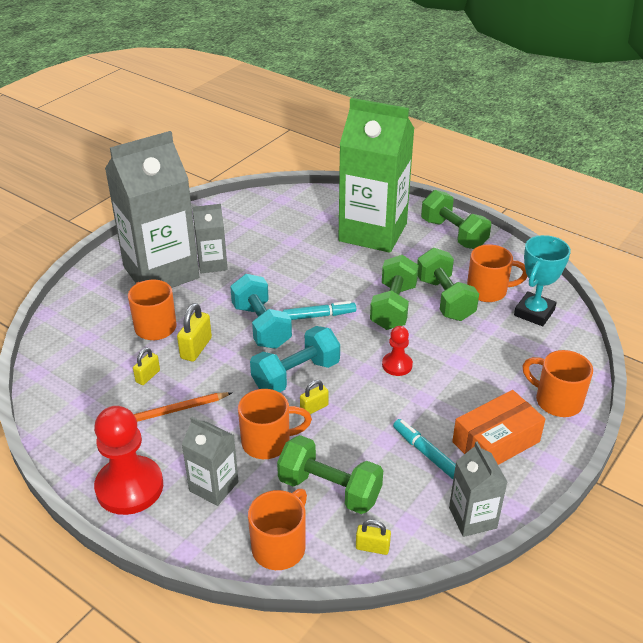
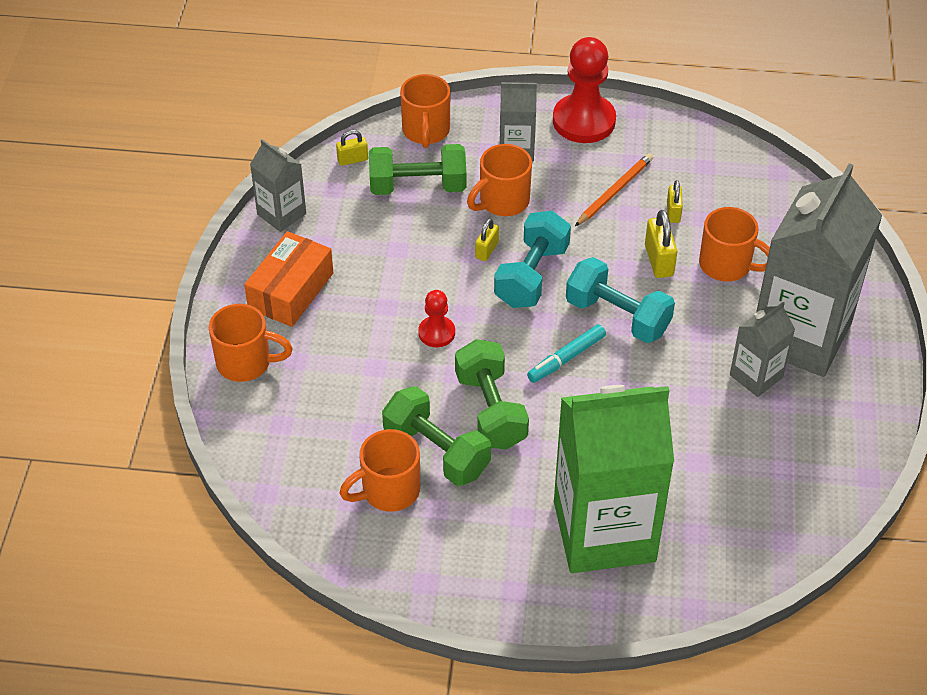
camera: 150 degrees right, 10 degrees up
turquoise marker [393,419,456,479] -> none
green dumbbell [421,190,491,249] -> none
turquoise trophy [514,235,571,326] -> none

